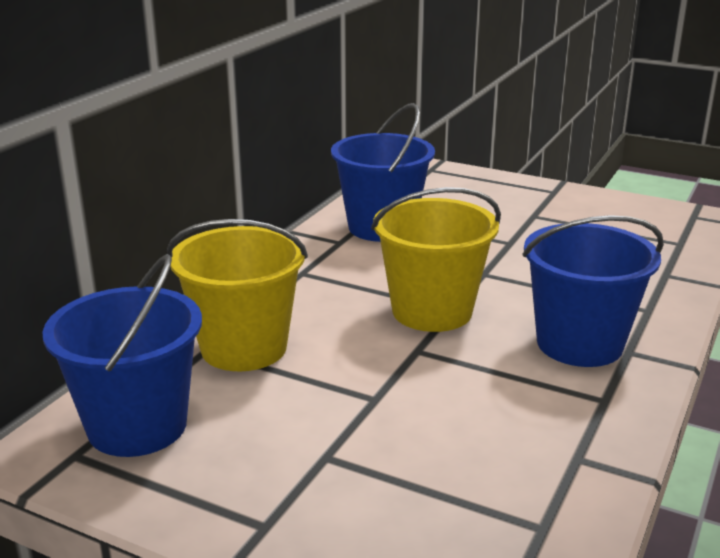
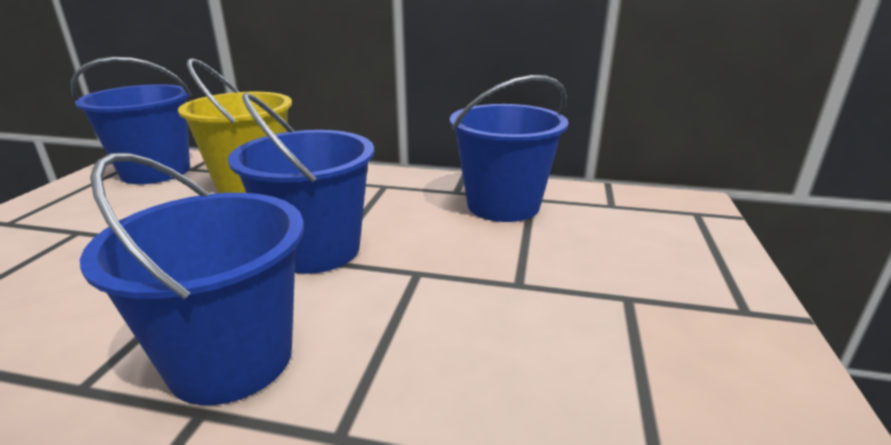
camera: 75 degrees right, 0 degrees up
yellow bucket [371,187,501,332] -> blue bucket [228,93,374,274]

